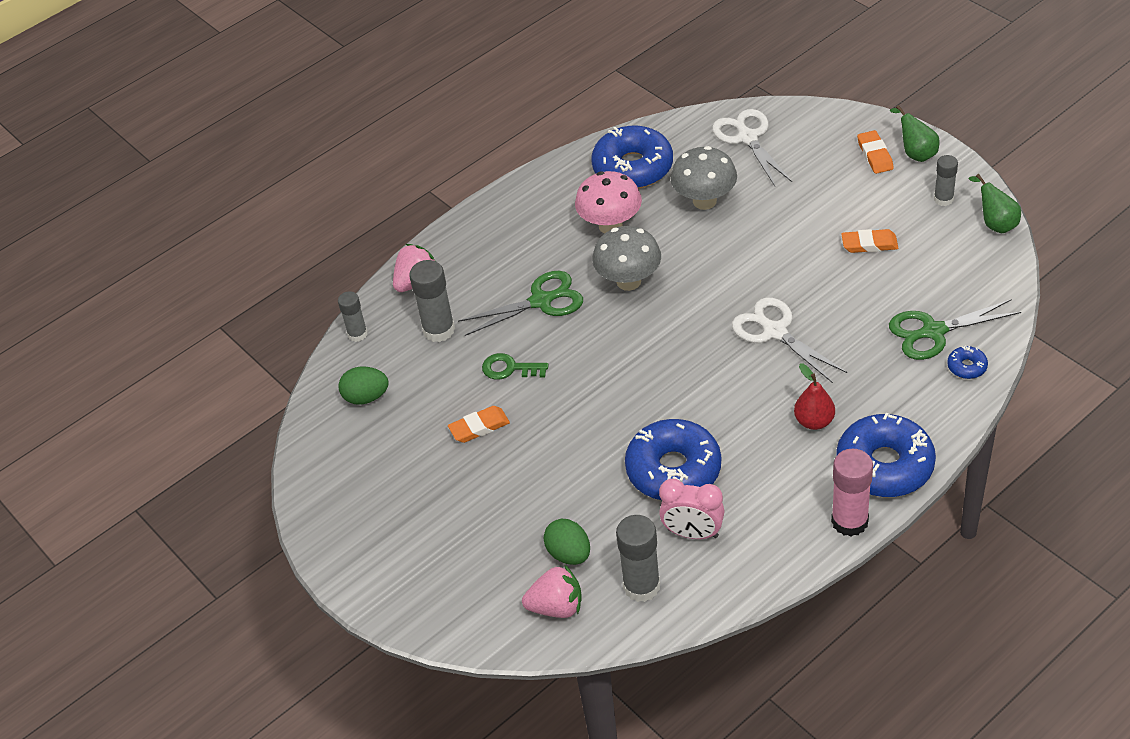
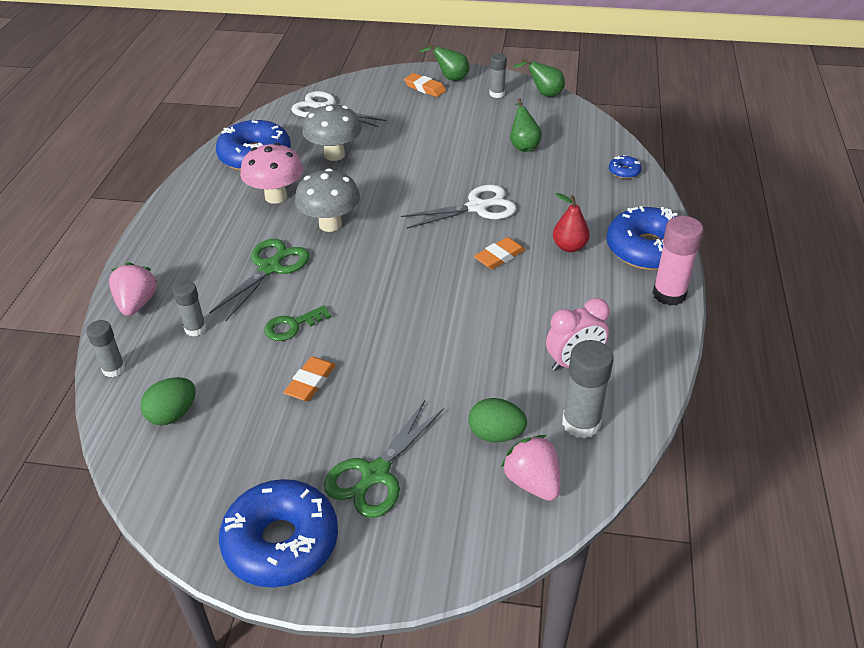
camera: 45 degrees left, 5 degrees down
grey glue stick [409,260,455,342] -> grey glue stick [173,281,206,337], size x0.62
pink strawberry [522,564,581,618] -> pink strawberry turned 75 degrees counterclockwise [501,435,560,501]
blue donut [625,419,721,500] -> blue donut moved to [219,479,338,588]
white scissors [732,297,847,383] -> white scissors turned 150 degrees clockwise [401,185,516,229]
orange eraser [841,229,898,253] -> orange eraser moved to [474,237,525,269]
green scissors [889,299,1021,360] -> green scissors moved to [324,400,444,518]
none -> green pear [510,98,542,152]

